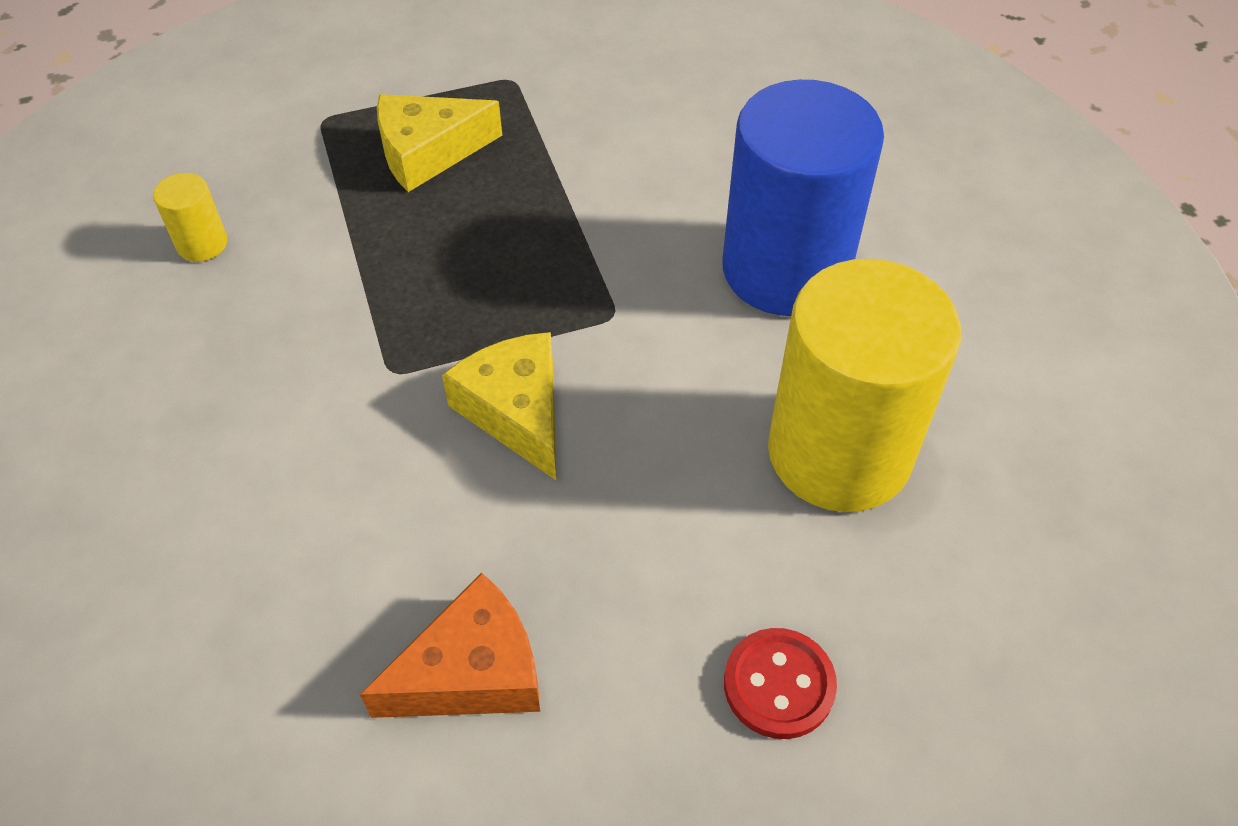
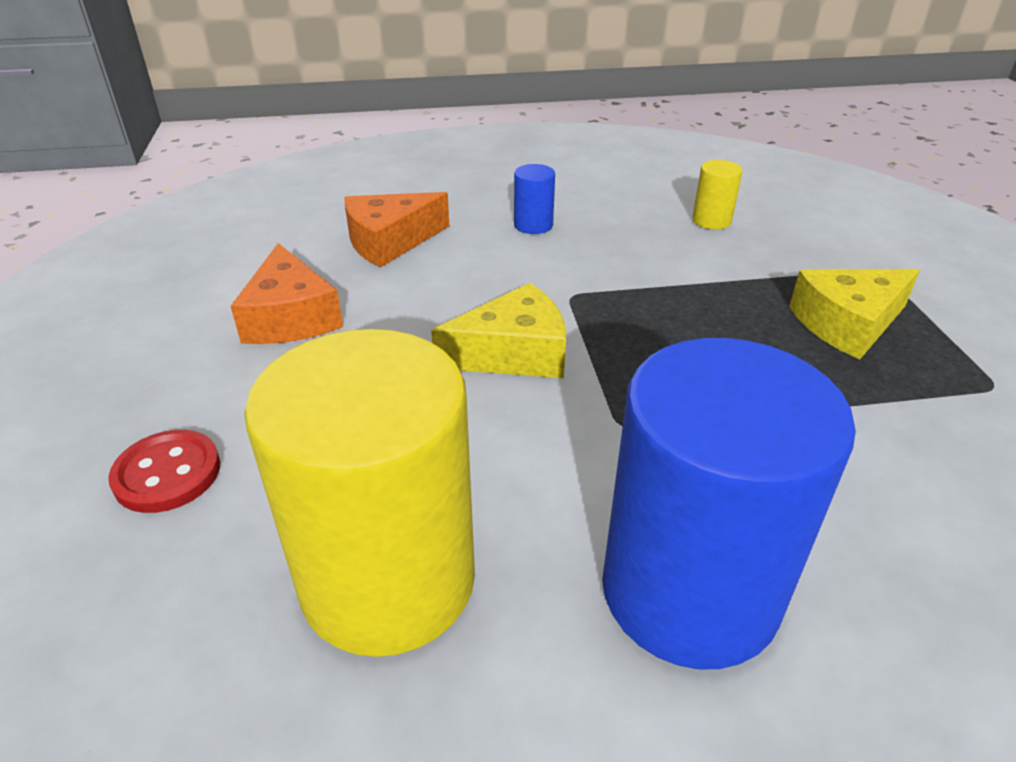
camera: 100 degrees right, 15 degrees down
yellow cheese [377,94,502,192] -> yellow cheese turned 105 degrees counterclockwise [789,269,920,360]
none -> orange cheese [345,192,449,268]
none -> blue cylinder [514,164,555,234]

